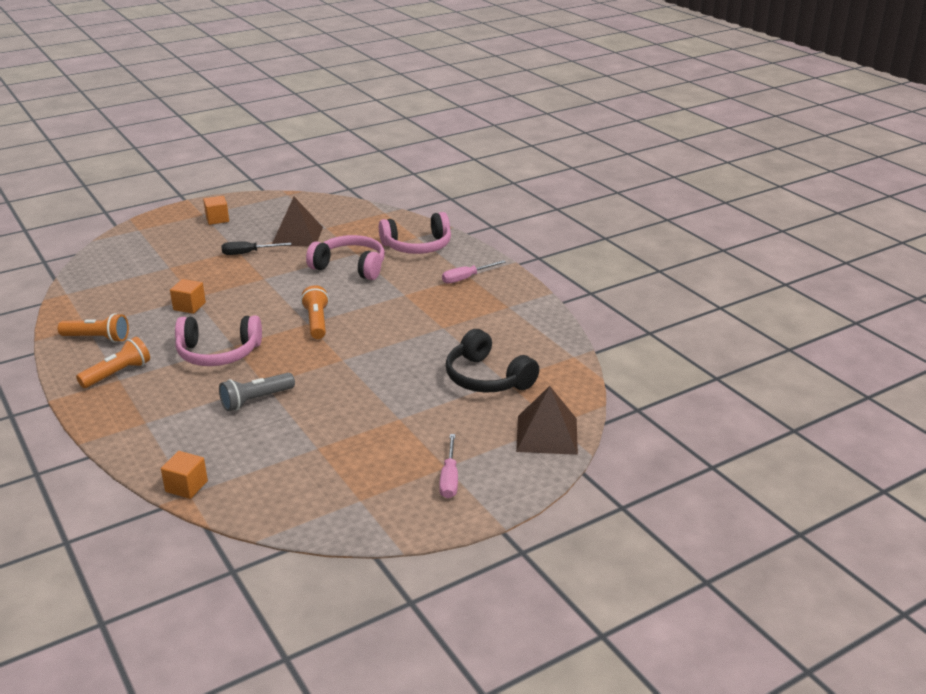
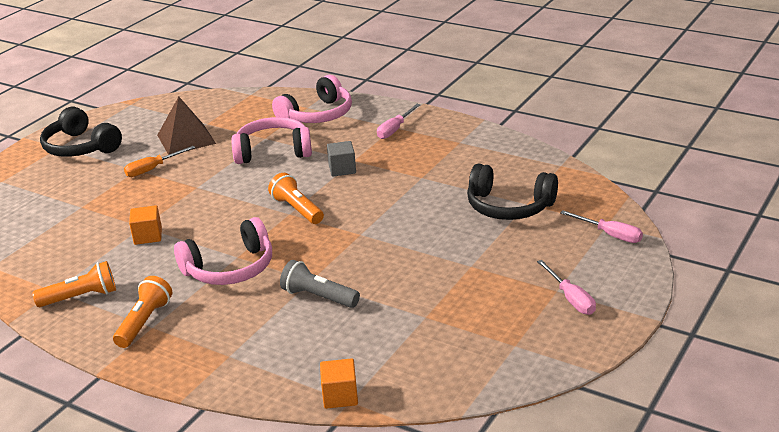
camera: 25 degrees left, 0 degrees up
orange cube [203,196,229,225] -> black headphones [40,107,122,157]
grey flashlight [219,372,295,411] -> grey flashlight turned 90 degrees clockwise [280,260,360,308]
black screwdriver [222,241,292,255] -> orange screwdriver [124,146,195,177]
brown pyramid [516,386,578,455] -> pink screwdriver [560,210,643,243]
none -> grey cube [327,141,356,177]

